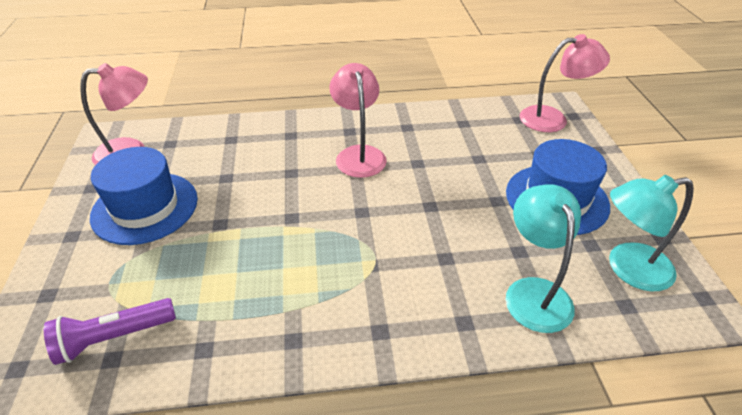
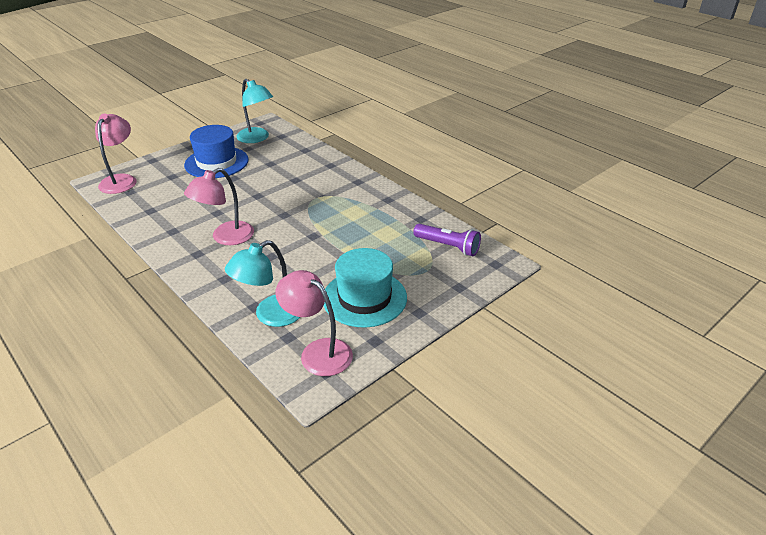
camera: 125 degrees left, 5 degrees down
blue hat [90,147,198,245] -> turquoise hat [324,248,407,327]
turquoise lamp [506,184,581,333] -> turquoise lamp moved to [225,240,300,327]
pink lamp [520,34,610,132] -> pink lamp turned 45 degrees clockwise [95,114,136,194]

